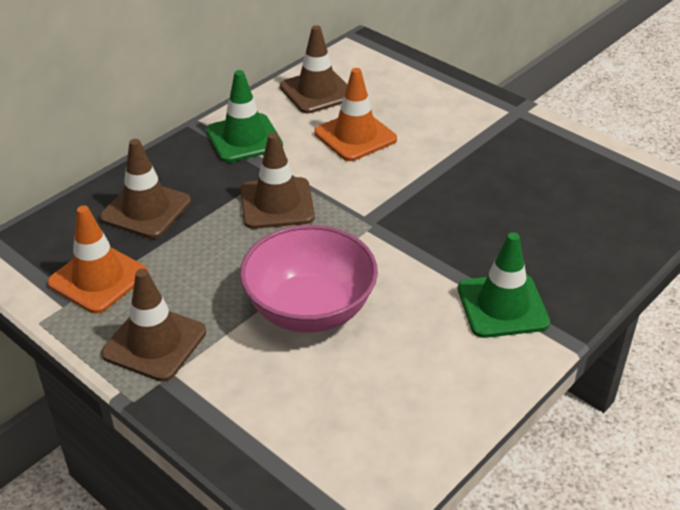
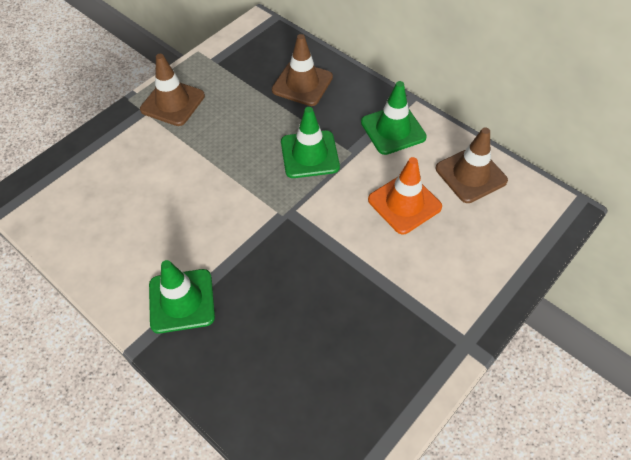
camera: 90 degrees right, 15 degrees up
orange traffic cone [47,205,148,314] -> none
brown traffic cone [240,133,315,229] -> green traffic cone [281,107,340,178]
pink bowl [240,225,378,333] -> none

